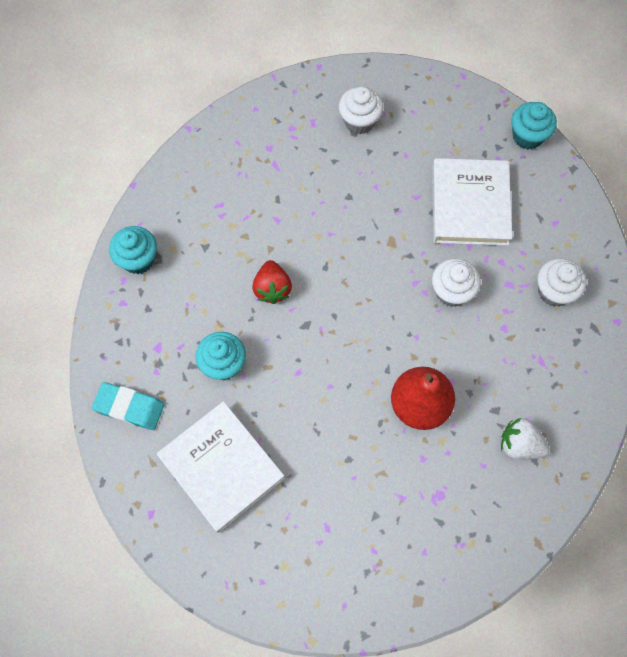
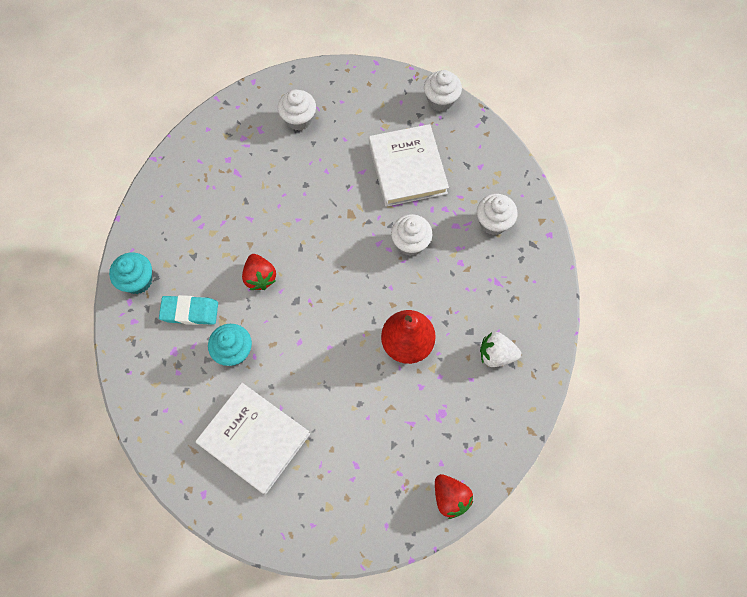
camera: 15 degrees left, 0 degrees up
turquoise eraser [92,382,164,430] -> turquoise eraser moved to [159,295,218,325]
turquoise cupcake [511,102,557,150] -> white cupcake [424,70,462,111]
none -> red strawberry [435,474,473,519]

